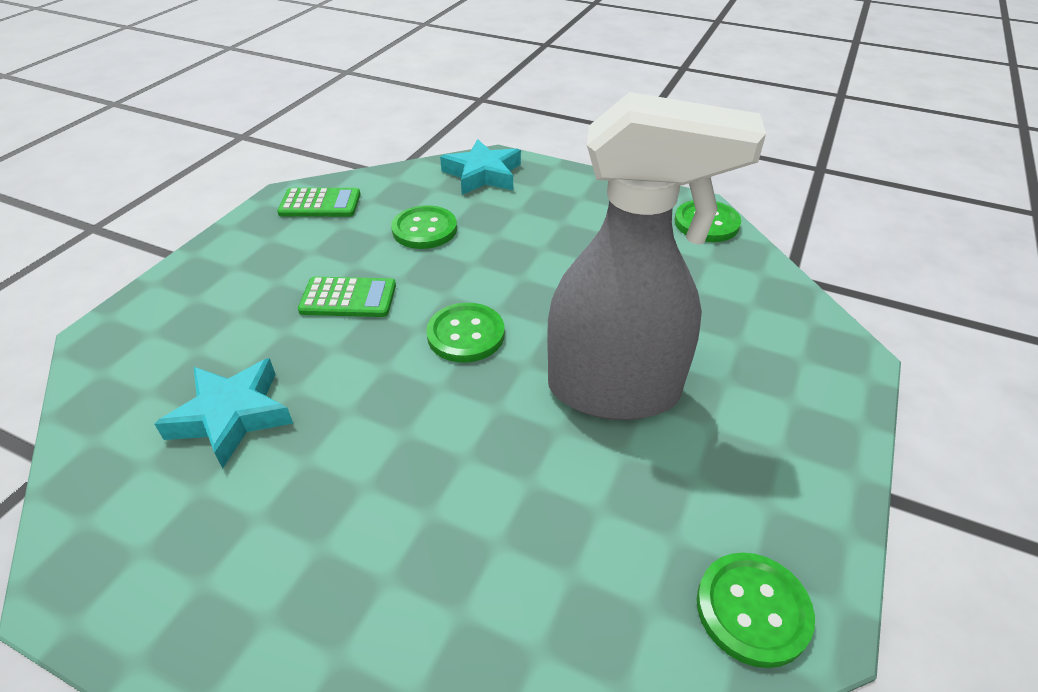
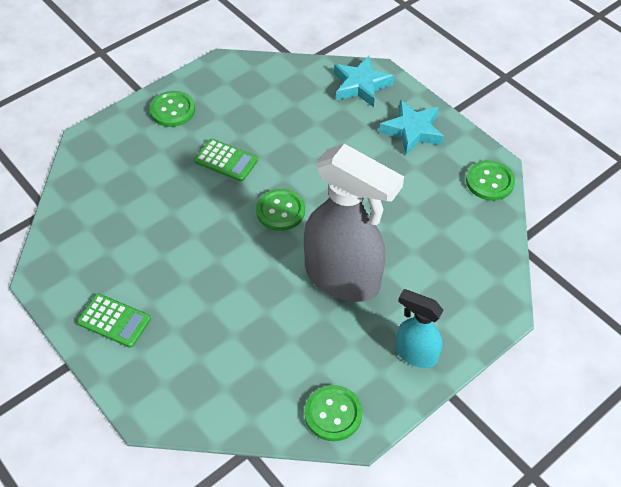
camera: 25 degrees right, 10 degrees up
turquoise star [154,358,293,468] -> turquoise star moved to [379,100,444,155]
green calculator [277,188,361,217] -> green calculator moved to [77,294,151,348]
green button [391,205,457,249] -> green button moved to [150,91,195,127]
none -> turquoise spray bottle [396,289,443,368]

